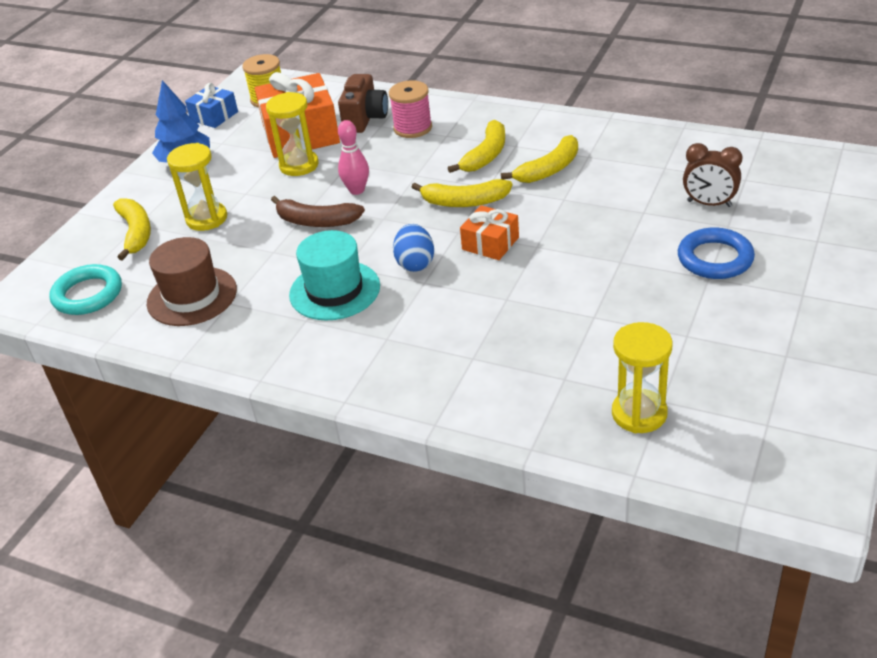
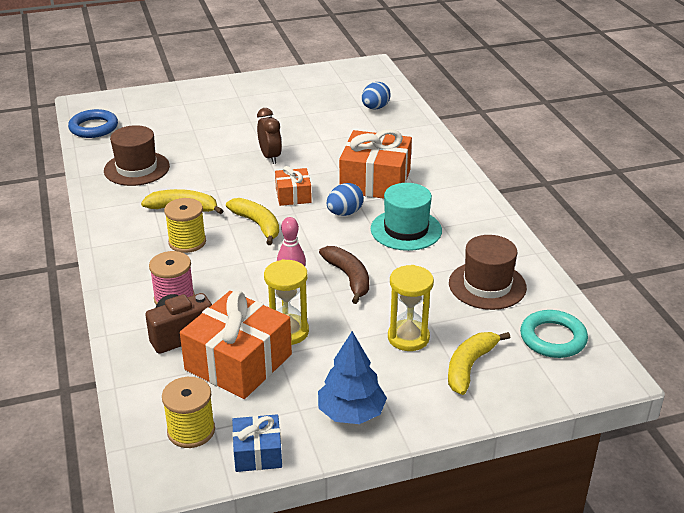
camera: 135 degrees left, 5 degrees down
yellow banana [448,120,505,173] -> yellow spool [164,198,206,253]
yellow hourglass [612,322,672,433] -> blue egg [362,82,391,110]
blue ring [678,228,755,279] -> blue ring moved to [68,109,118,138]
brown clock [683,143,742,207] -> brown clock moved to [257,108,282,164]
none -> brown hat [104,125,170,186]
none -> orange gift [339,129,412,199]

